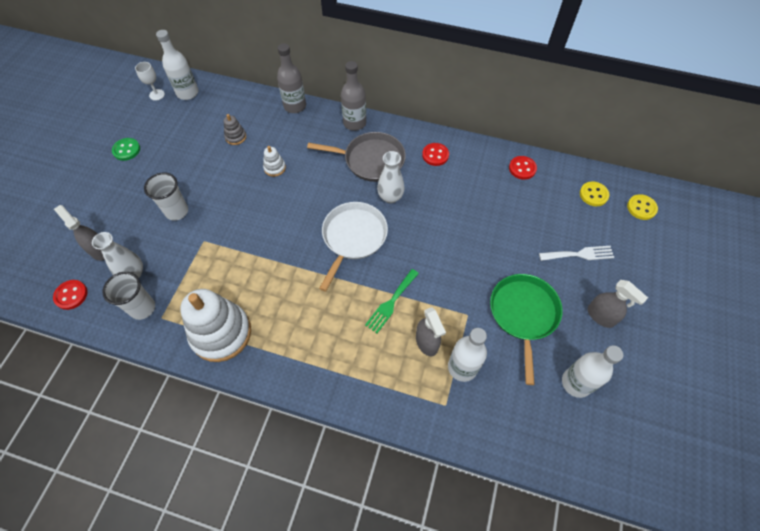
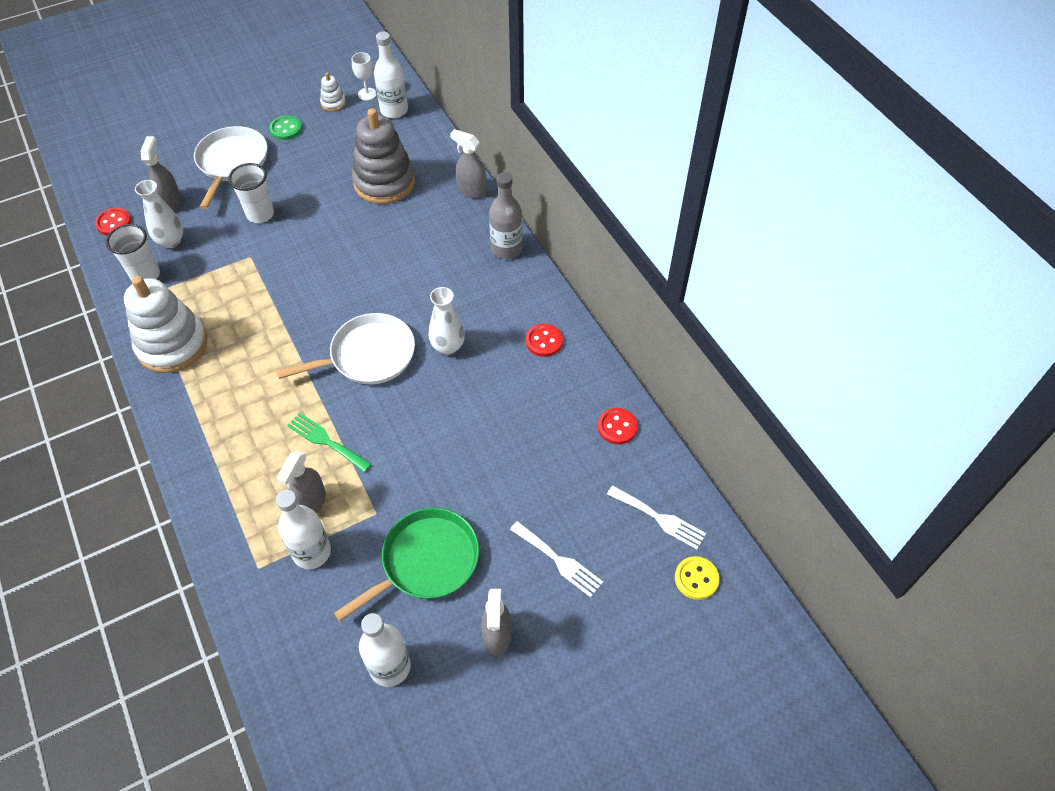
camera: 45 degrees right, 5 degrees down
grey stacking toy [224,114,246,145] -> grey stacking toy [352,108,415,204], size x2.32
white stacking toy [263,146,286,177] -> white stacking toy moved to [320,73,346,112]
grey bottle [277,43,306,113] -> grey spray bottle [450,129,487,199]
grey pan [307,132,406,182] -> none
green fork [365,269,419,333] -> green fork turned 45 degrees clockwise [287,413,372,472]
yellow button [580,181,609,206] -> white fork [607,485,706,549]
none -> white pan [194,126,267,209]

